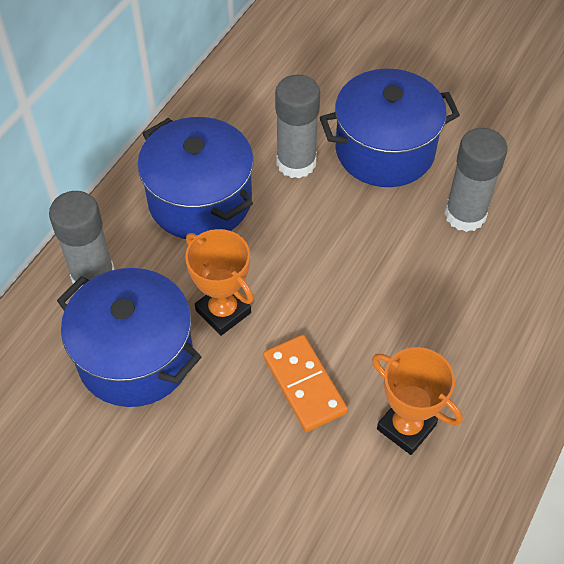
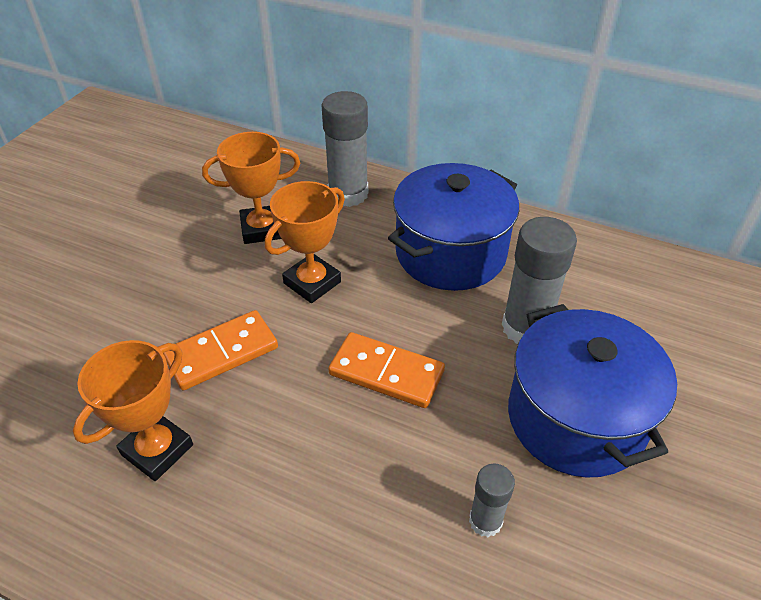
camera: 85 degrees right, 10 degrees down
blue pot [57,268,201,407] -> orange trophy [202,132,300,244]
grey glue stick [445,128,508,232] -> grey glue stick [469,463,515,537], size x0.55
none -> orange domino [328,332,445,408]

